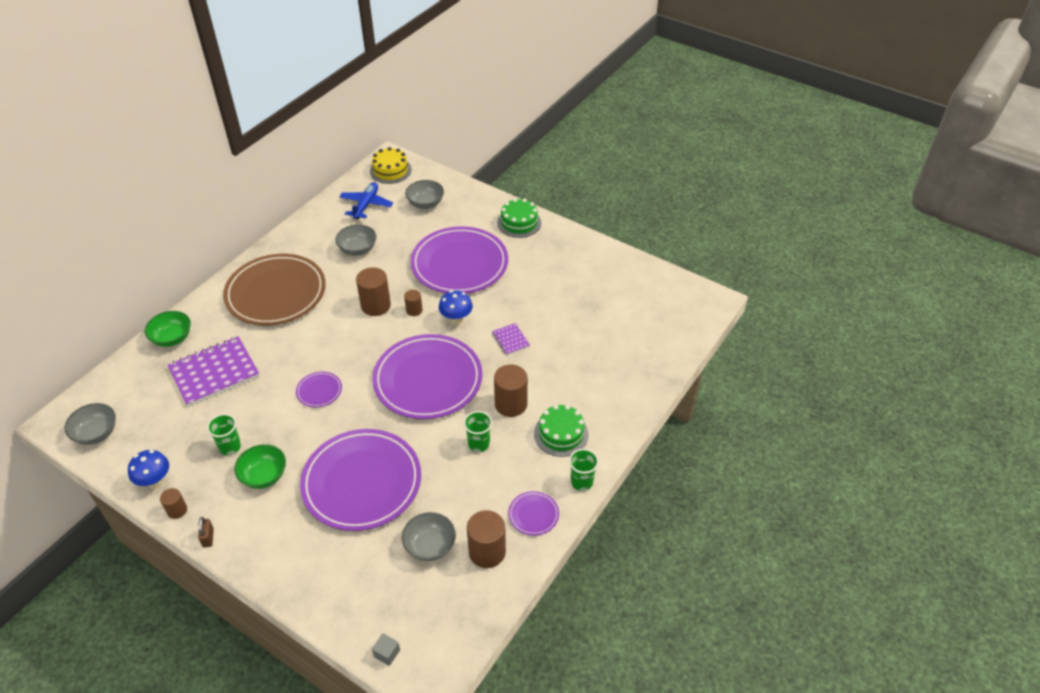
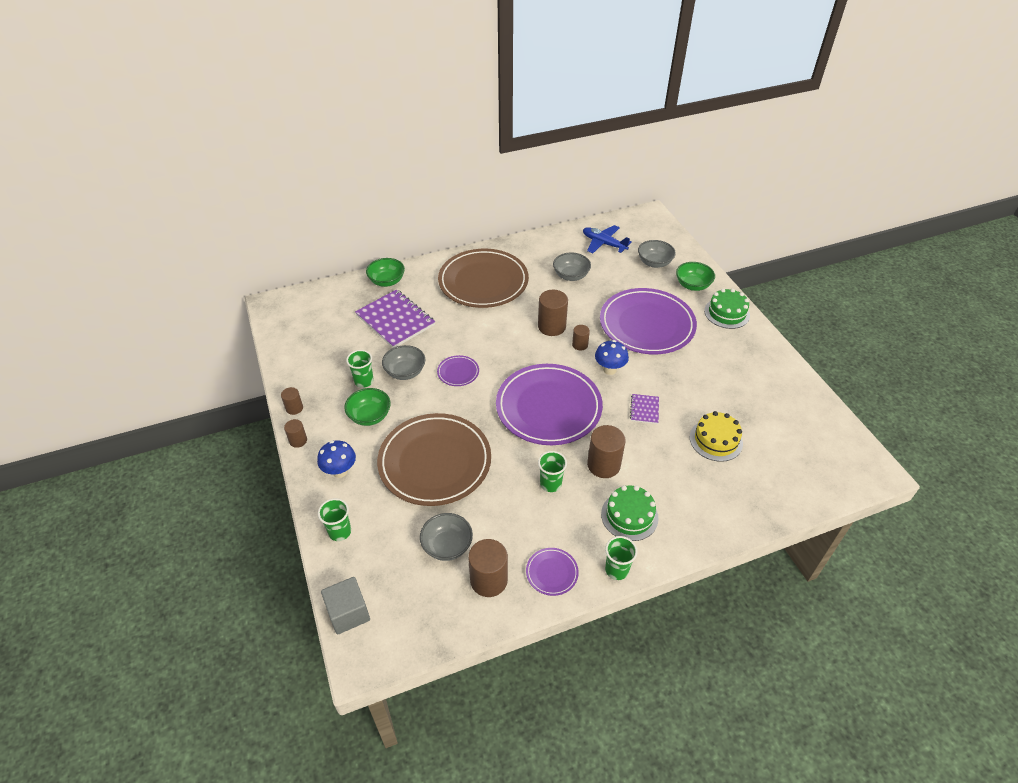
camera: 35 degrees right, 0 degrees up
grey bowl [65,403,116,445] -> grey bowl moved to [382,345,425,380]
blue mushroom [128,450,169,489] -> blue mushroom moved to [317,440,356,478]
purple notebook [168,336,259,407] -> purple notebook turned 45 degrees clockwise [355,289,435,348]
brown padlock [198,517,214,547] -> brown cylinder [284,419,307,448]
purple plate [300,429,421,531] -> brown plate [377,413,491,506]
blue plane [339,182,393,219] -> blue plane turned 105 degrees counterclockwise [583,225,632,253]
yellow cake [370,147,412,184] -> yellow cake moved to [690,411,743,462]
grey cube [372,634,400,666] -> grey cube [321,577,370,635], size x1.87
none -> green cup [318,498,351,541]
none -> green bowl [676,262,715,291]

